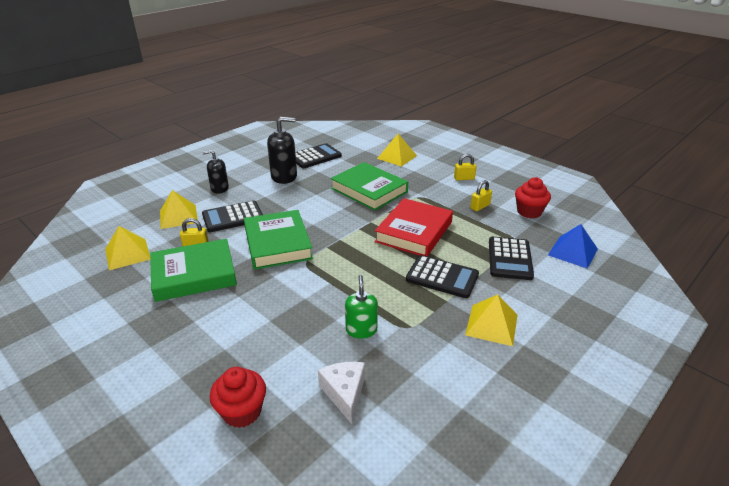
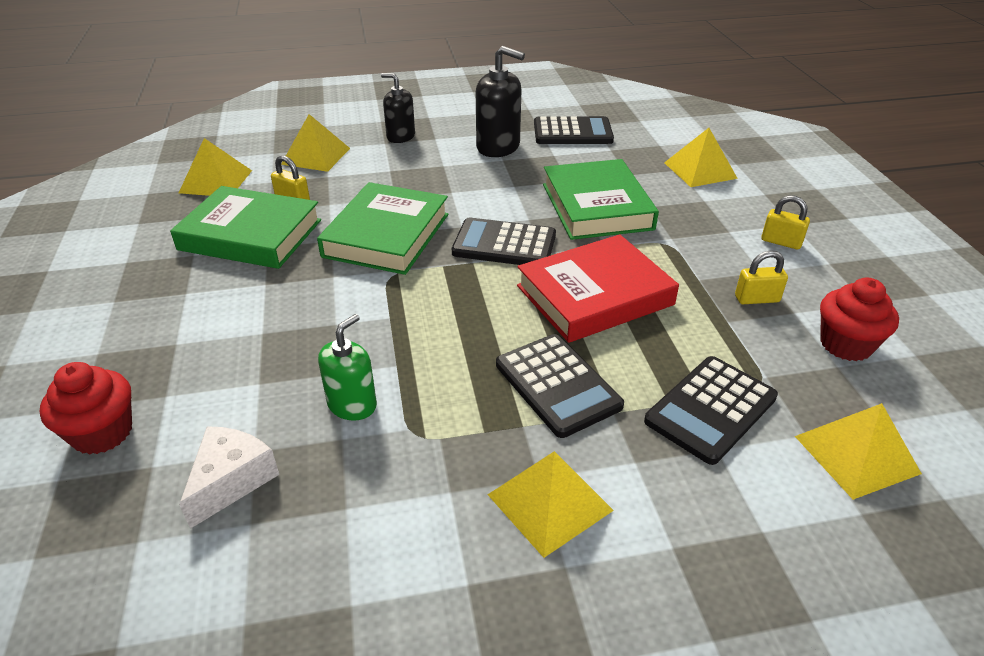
camera: 35 degrees right, 5 degrees up
black calculator [202,201,263,232] -> black calculator moved to [452,218,556,265]
blue pyramid [548,224,598,269] -> yellow pyramid [795,403,922,500]

